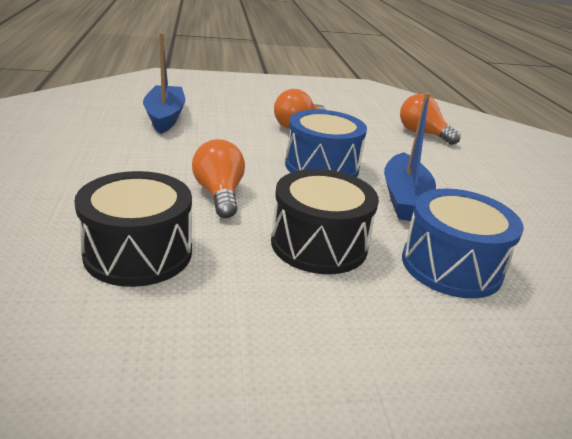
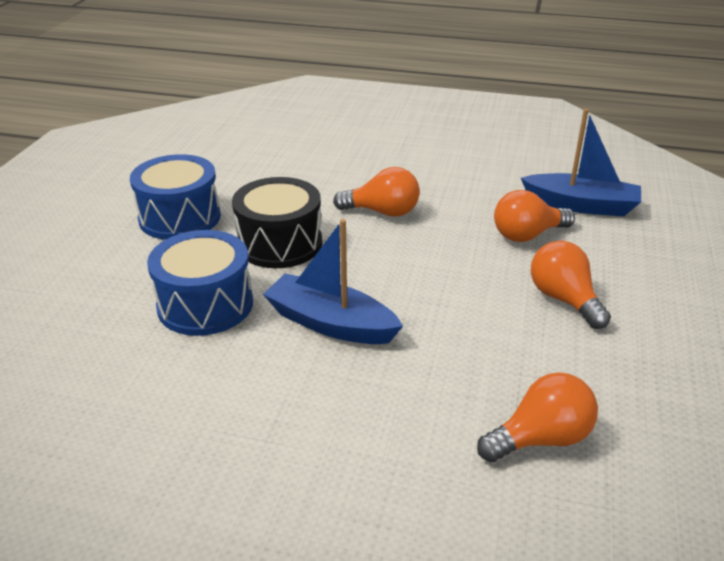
camera: 115 degrees right, 5 degrees up
black drum [74,171,192,287] -> none
blue drum [285,110,367,177] -> blue drum moved to [130,154,221,240]
none -> orange light bulb [494,190,575,242]

